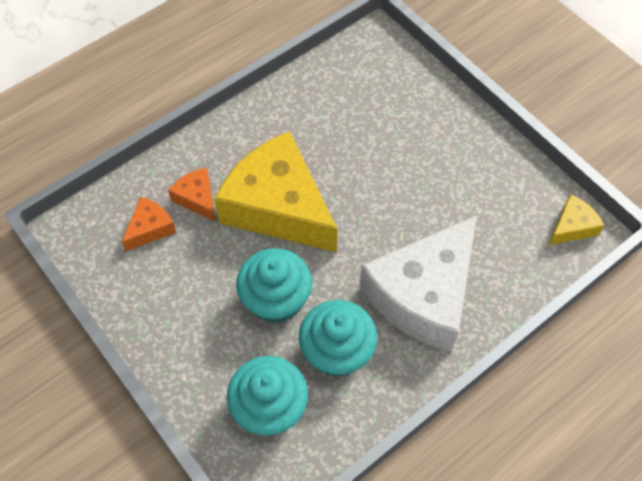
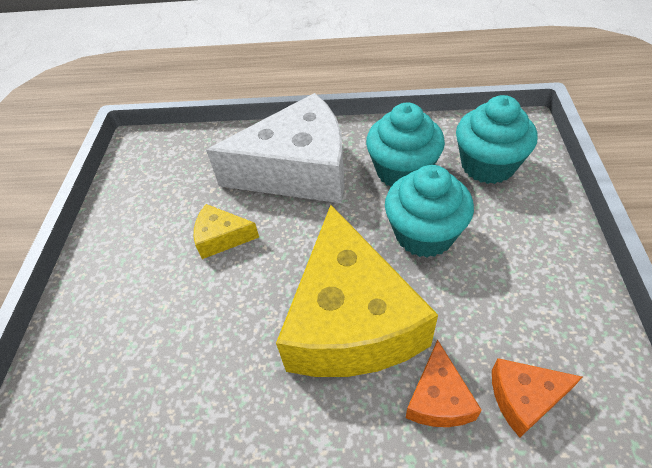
camera: 135 degrees left, 10 degrees down
yellow cheese [549,194,604,245] -> yellow cheese moved to [194,204,259,259]

